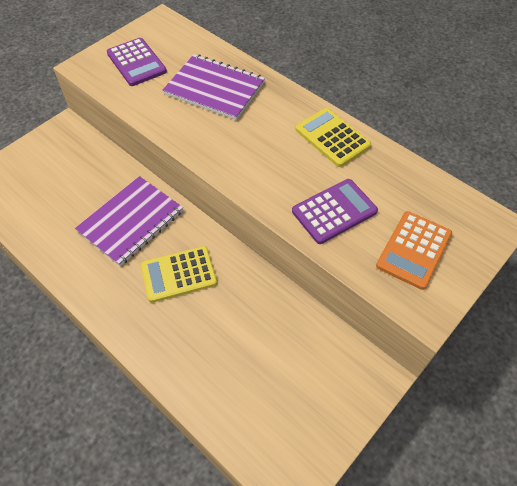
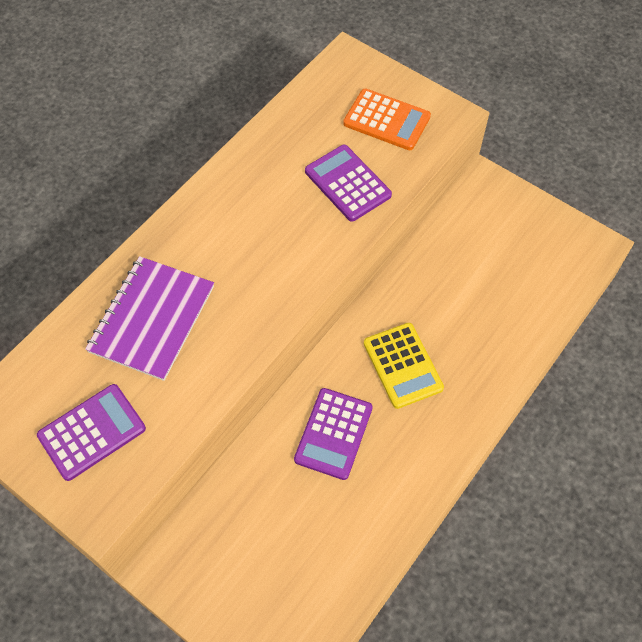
camera: 95 degrees left, 5 degrees up
purple notebook [75,176,183,266] -> purple calculator [294,388,373,480]
yellow calculator [295,108,371,167] -> none

